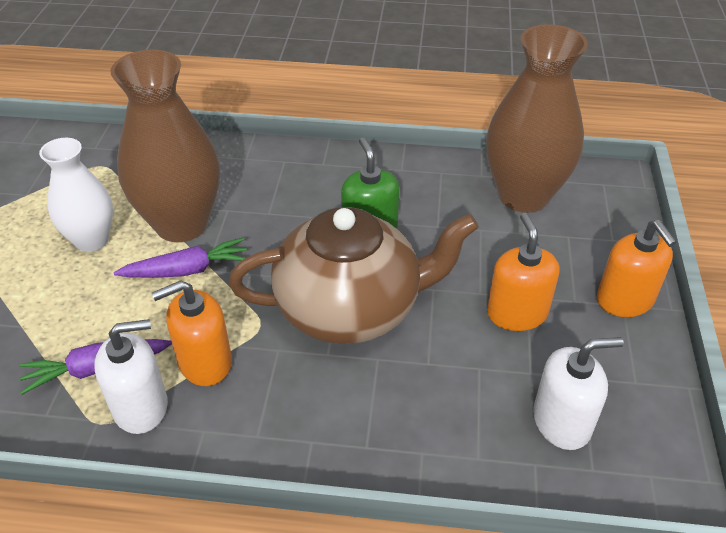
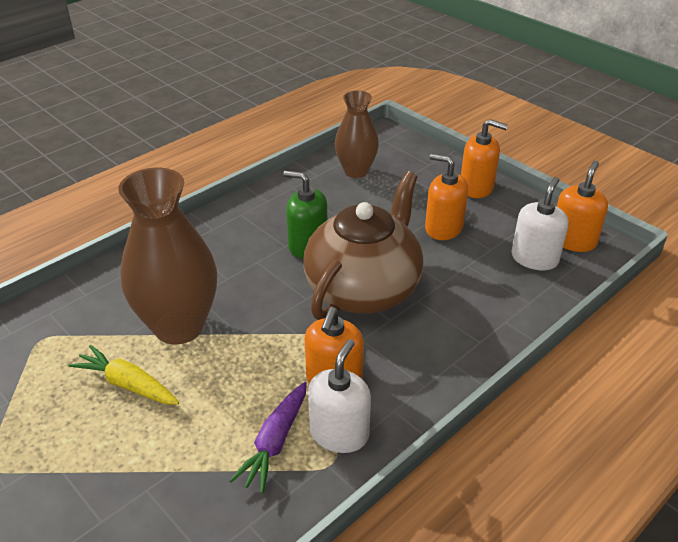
camera: 50 degrees left, 5 degrees down
white vase [39,138,113,252] -> yellow carrot [68,345,179,405]
purple carrot [114,238,247,278] -> none
brown vase [486,24,588,213] -> brown vase [335,90,379,178], size x0.62
none -> orange soap dispenser [557,161,608,252]

